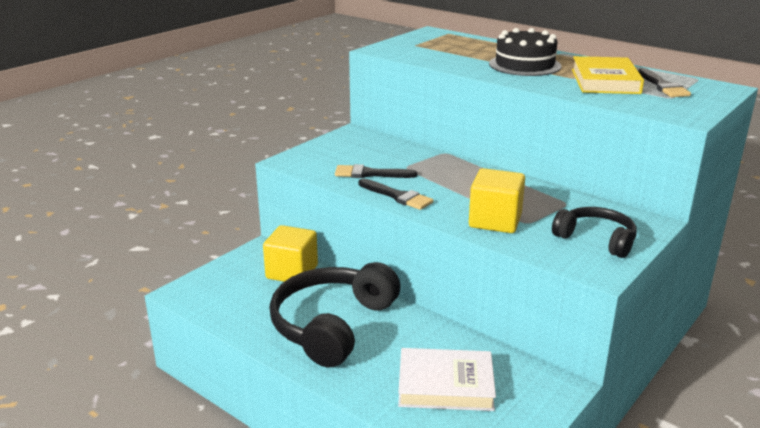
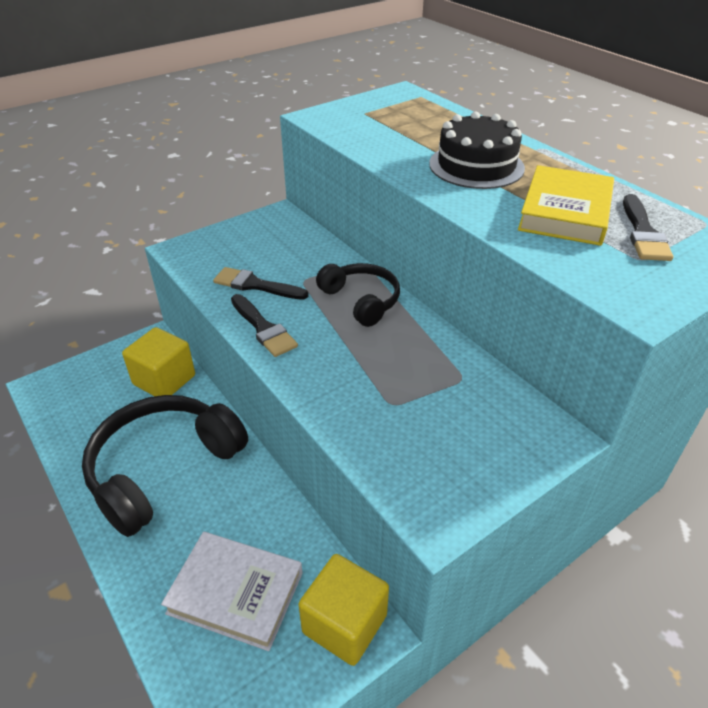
camera: 15 degrees right, 15 degrees up
yellow cube [469,168,525,233] -> yellow cube moved to [299,554,389,666]
black headphones [552,207,637,258] -> black headphones moved to [316,263,400,327]

